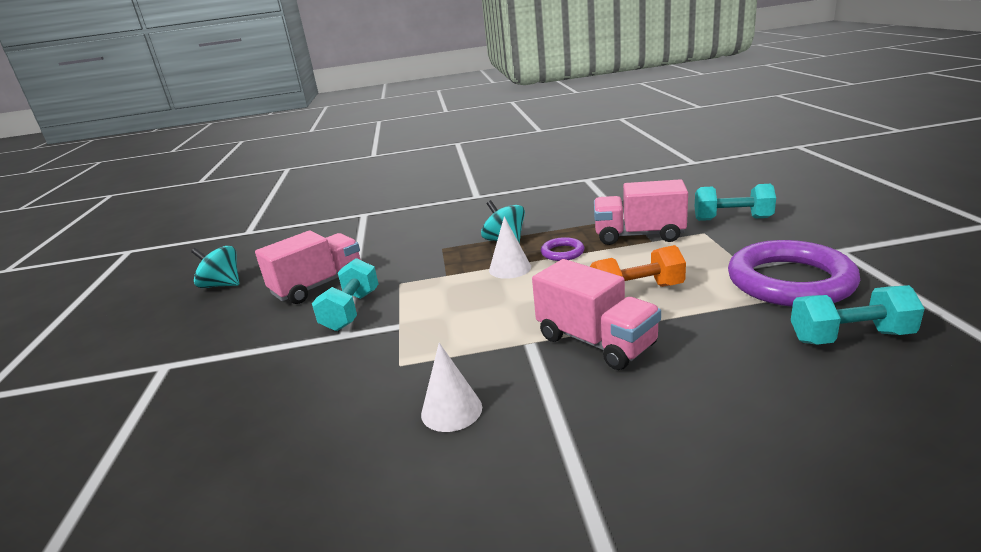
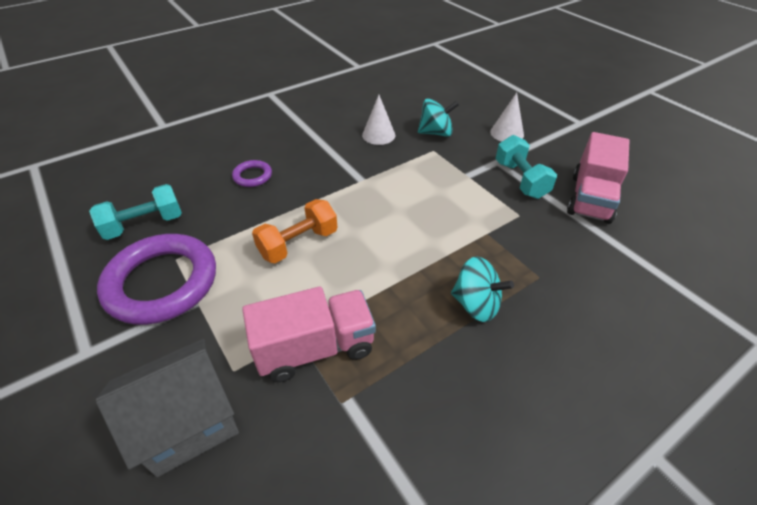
camera: 150 degrees right, 20 degrees up
turquoise spinning top [191,246,239,288] -> turquoise spinning top moved to [418,98,459,137]
white cone [489,216,531,279] -> white cone moved to [490,93,524,142]
pink truck [532,259,661,370] -> none
purple ring [541,237,584,261] -> purple ring moved to [232,160,272,187]
turquoise dumbbell [695,184,776,221] -> grey house [96,339,239,477]

